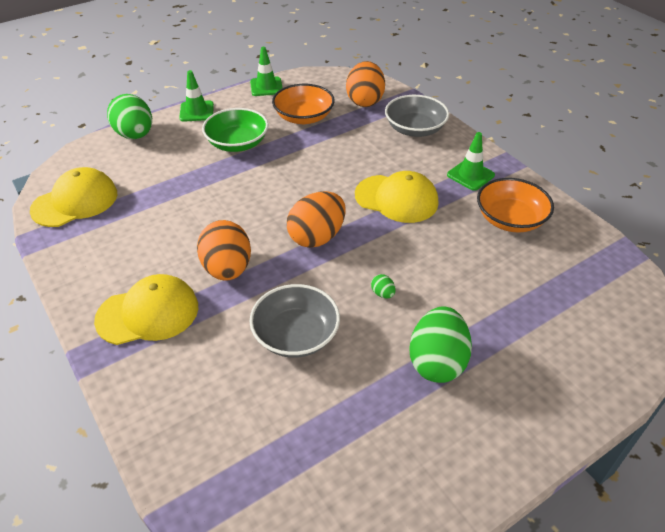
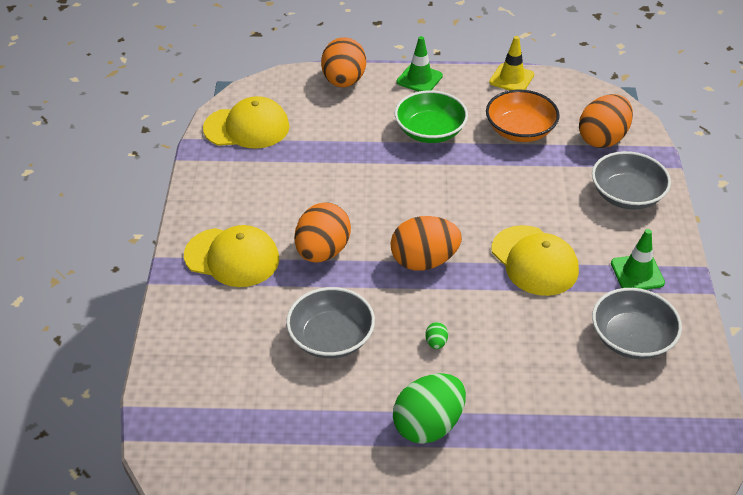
camera: 35 degrees right, 0 degrees up
green egg [107,94,152,139] -> orange egg [321,37,366,87]
green traffic cone [250,47,282,96] -> yellow traffic cone [489,36,534,90]
orange bowl [477,178,554,233] -> grey bowl [592,288,682,359]

